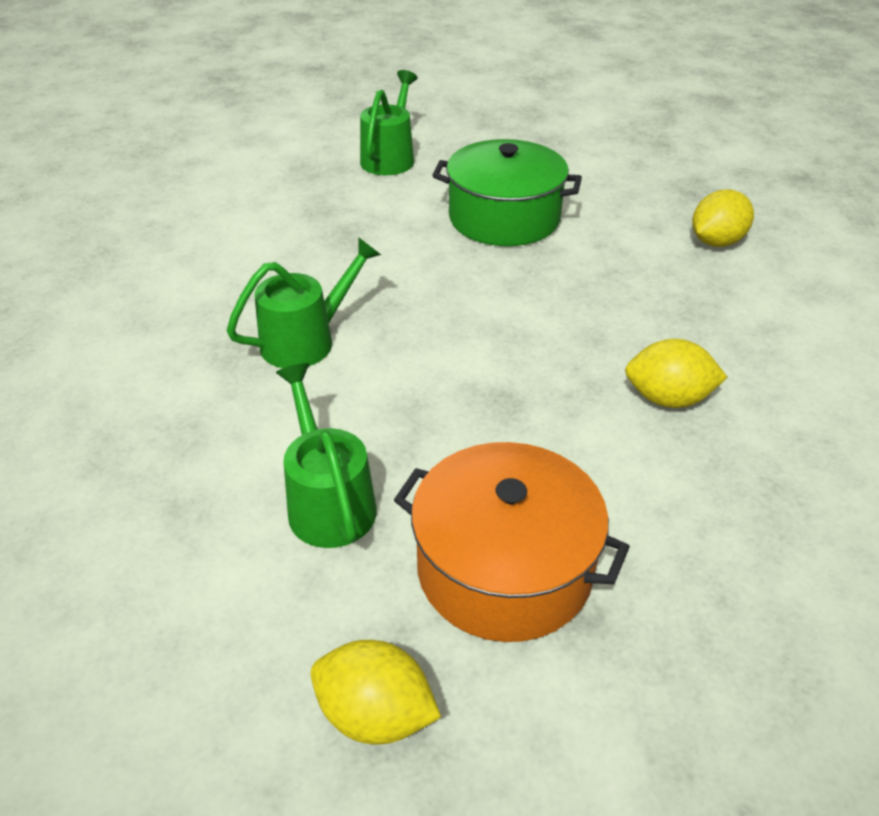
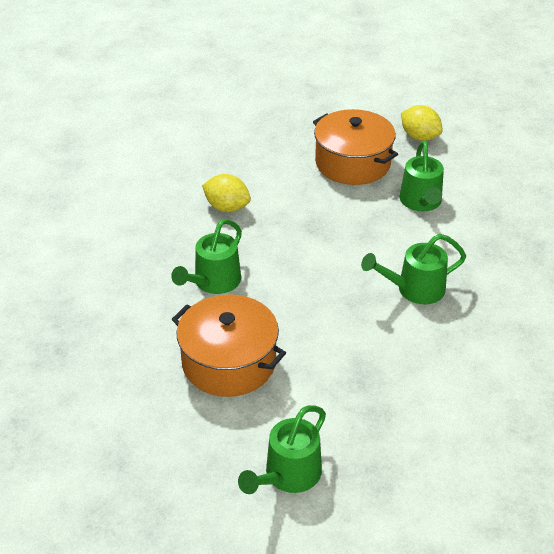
camera: 160 degrees left, 0 degrees up
green pot [432,139,582,246] -> orange pot [172,294,286,397]
yellow lemon [692,189,754,247] -> none
none -> green watering can [171,219,242,294]

